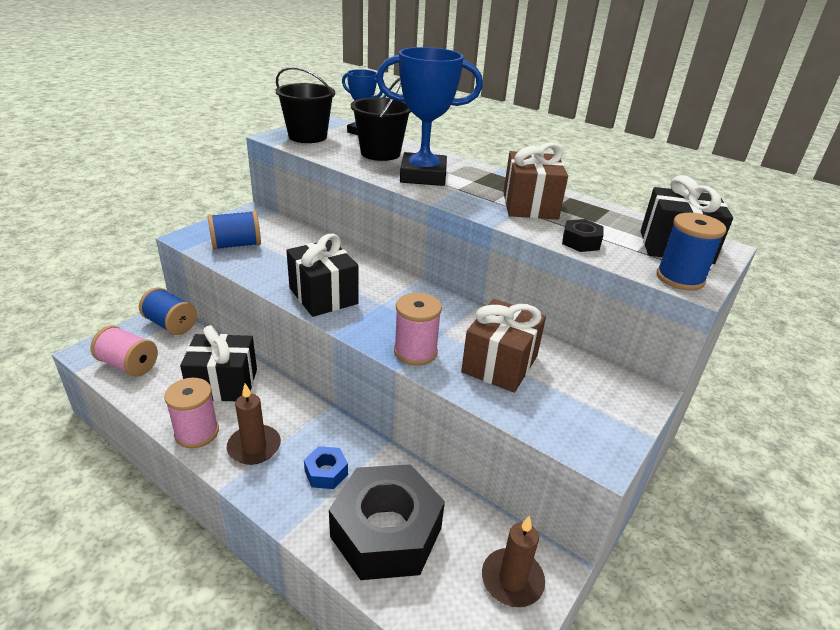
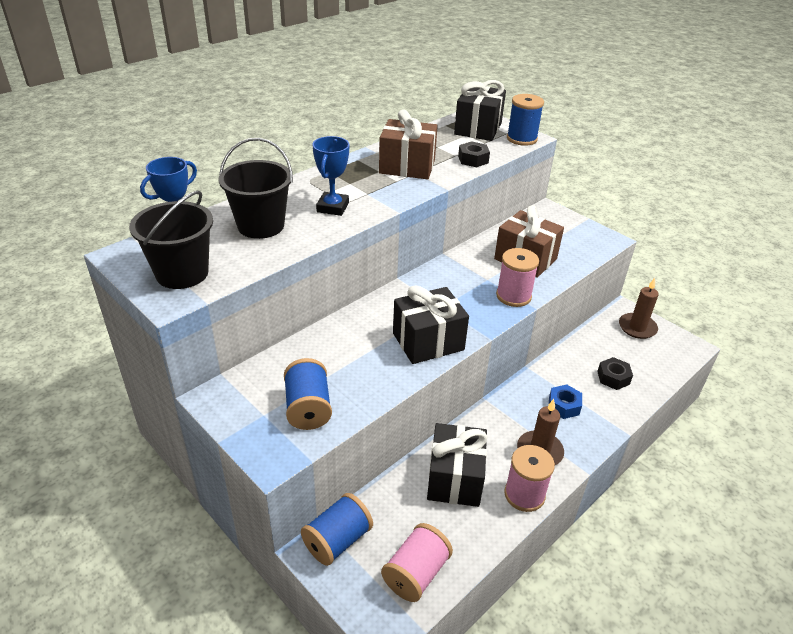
camera: 80 degrees left, 5 degrees up
black nut [329,464,445,580] -> black nut [597,357,633,390], size x0.43
blue trophy [376,47,483,186] -> blue trophy [312,136,349,216], size x0.58

